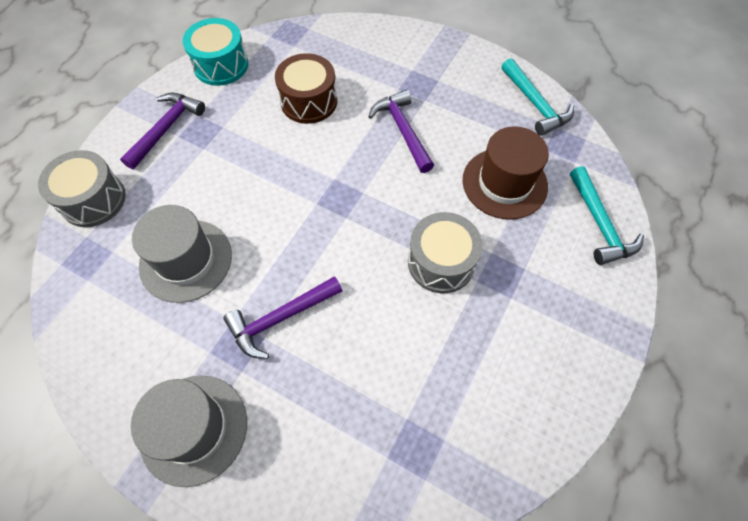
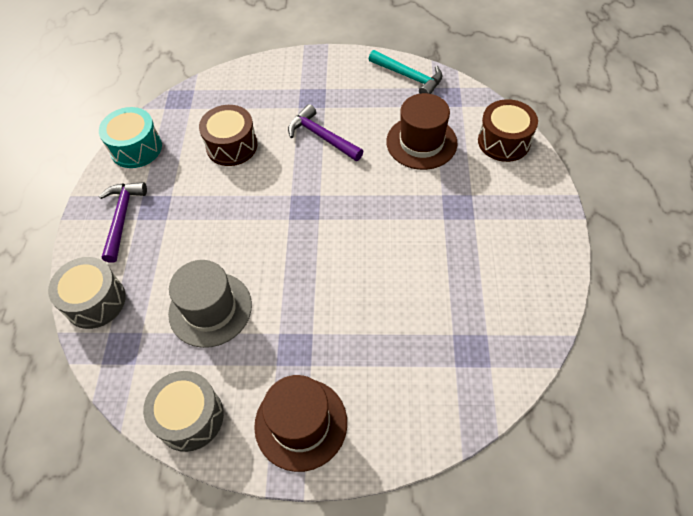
camera: 25 degrees left, 5 degrees down
grey hat [131,376,247,487] -> brown hat [254,375,347,472]
purple hammer [223,276,342,359] -> none
grey drum [408,212,483,293] -> grey drum moved to [143,371,224,452]
turquoise hammer [570,166,644,265] -> brown drum [478,99,538,162]

